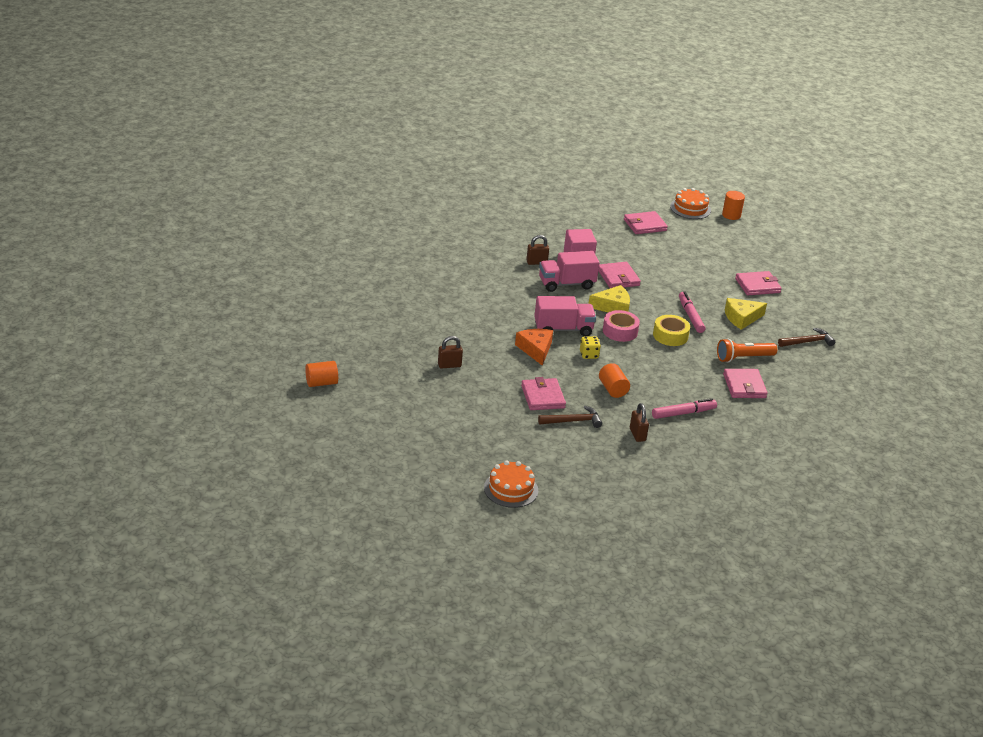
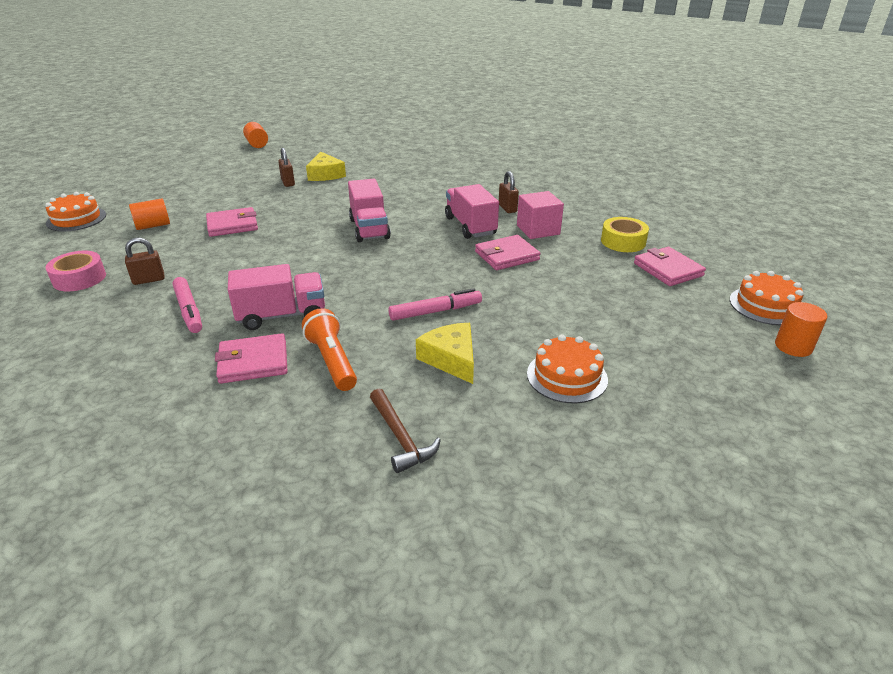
camera: 85 degrees right, 0 degrees up
orange cheese [515,329,553,366] -> none
brown hammer [538,406,602,428] -> none
yellow dice [580,336,601,359] -> none
yellow cheese [589,285,630,312] -> yellow cheese moved to [306,151,346,181]
orange cylinder [599,363,630,398] -> orange cylinder moved to [129,198,170,230]
pink tape [603,310,640,342] -> pink tape moved to [45,251,106,291]
yellow tape [653,315,690,346] -> yellow tape moved to [601,217,649,252]
pink wallet [735,271,782,295] -> orange cake [527,335,608,403]
none -> pink truck [228,264,325,330]

